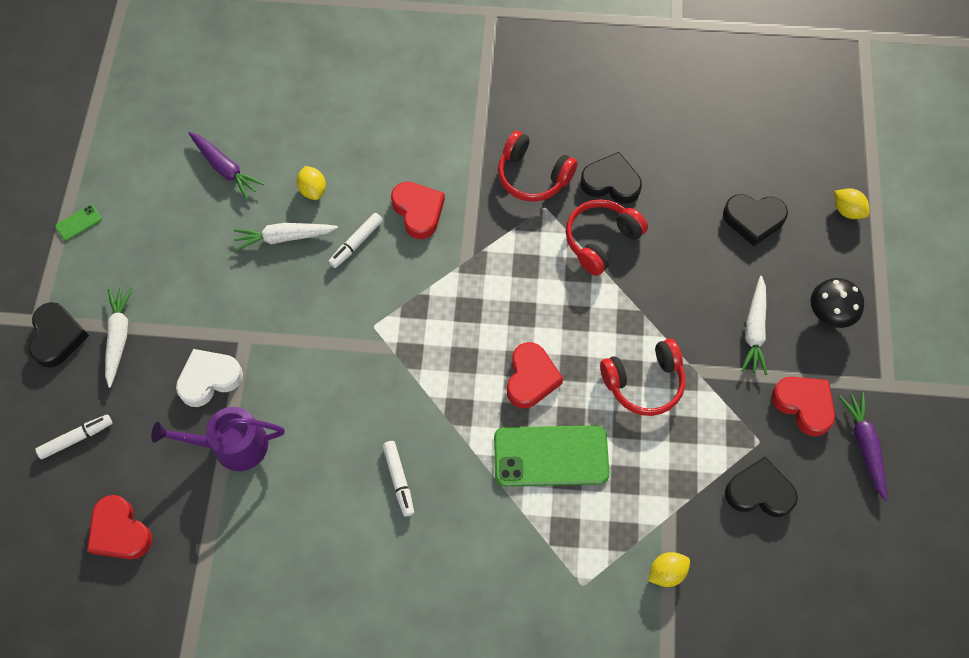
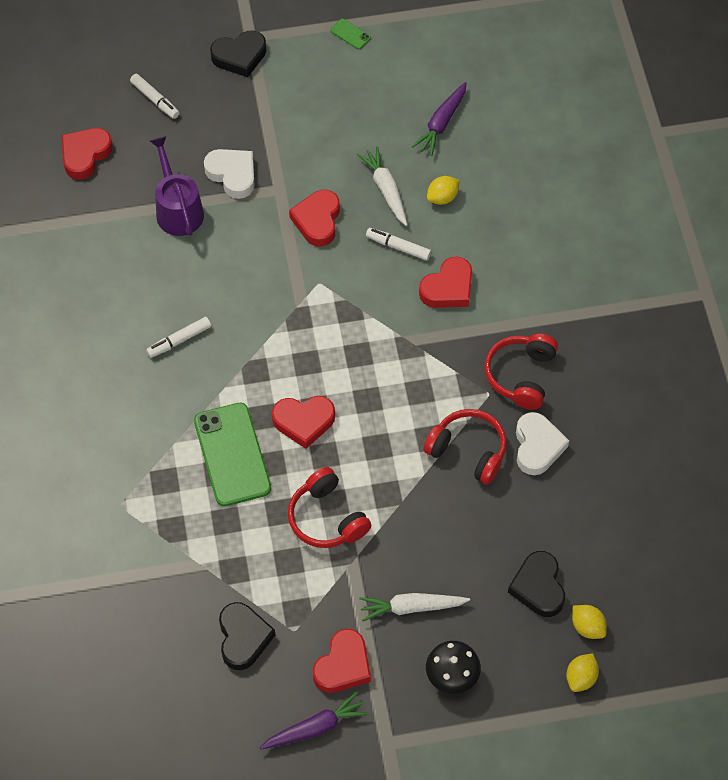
camera: 75 degrees right, 5 degrees down
white carrot [105,287,133,388] -> none
black heart [580,152,642,204] -> white heart [516,412,569,475]
yellow lemon [648,552,690,587] -> yellow lemon moved to [572,605,607,639]
none -> red heart [289,190,340,247]

